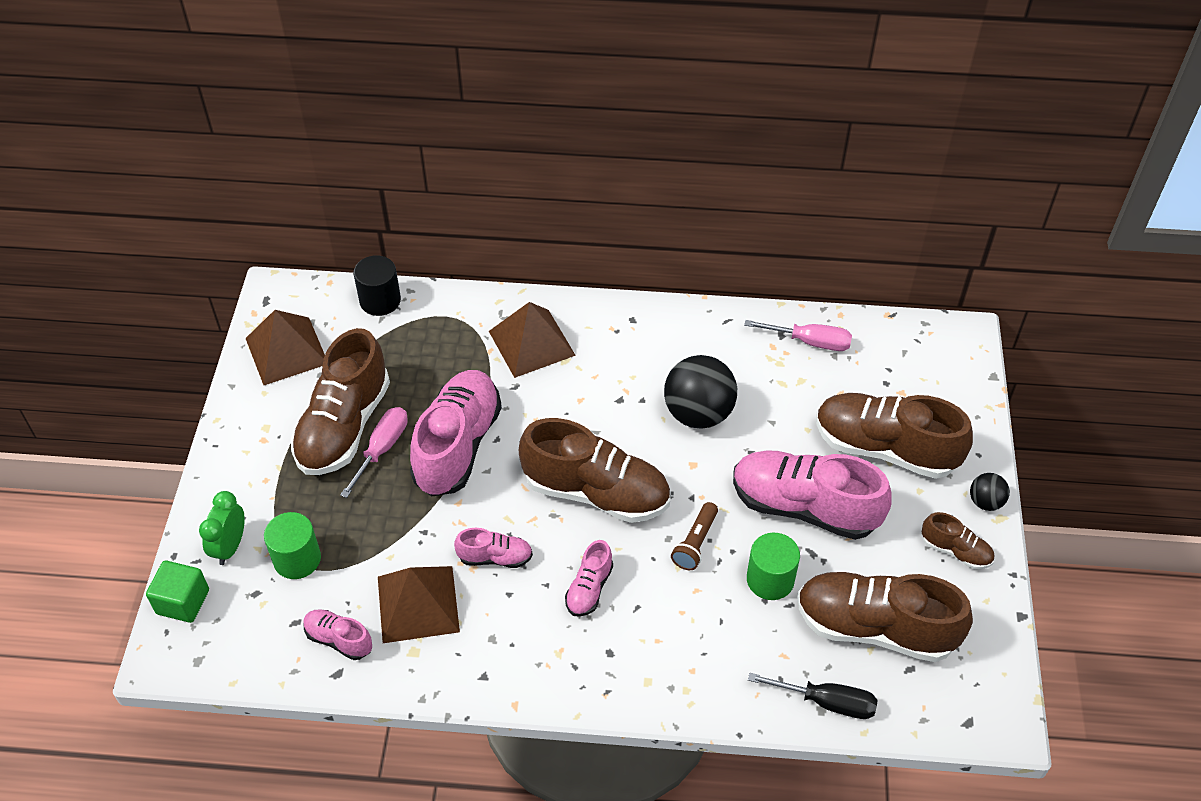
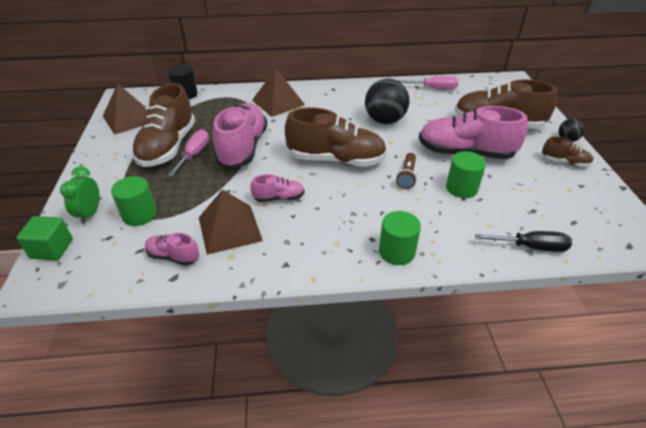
camera: 10 degrees left, 10 degrees down
pink shoe [565,540,613,617] -> none
brown shoe [797,572,973,662] -> none
none -> green cylinder [379,211,421,265]

